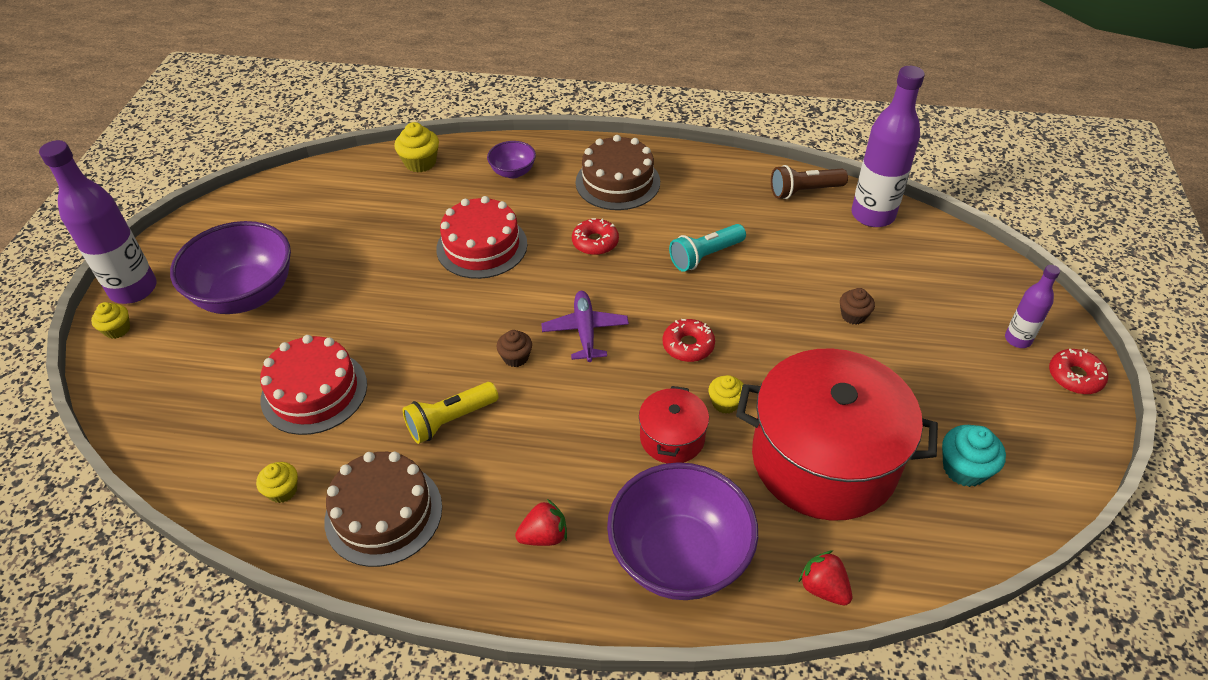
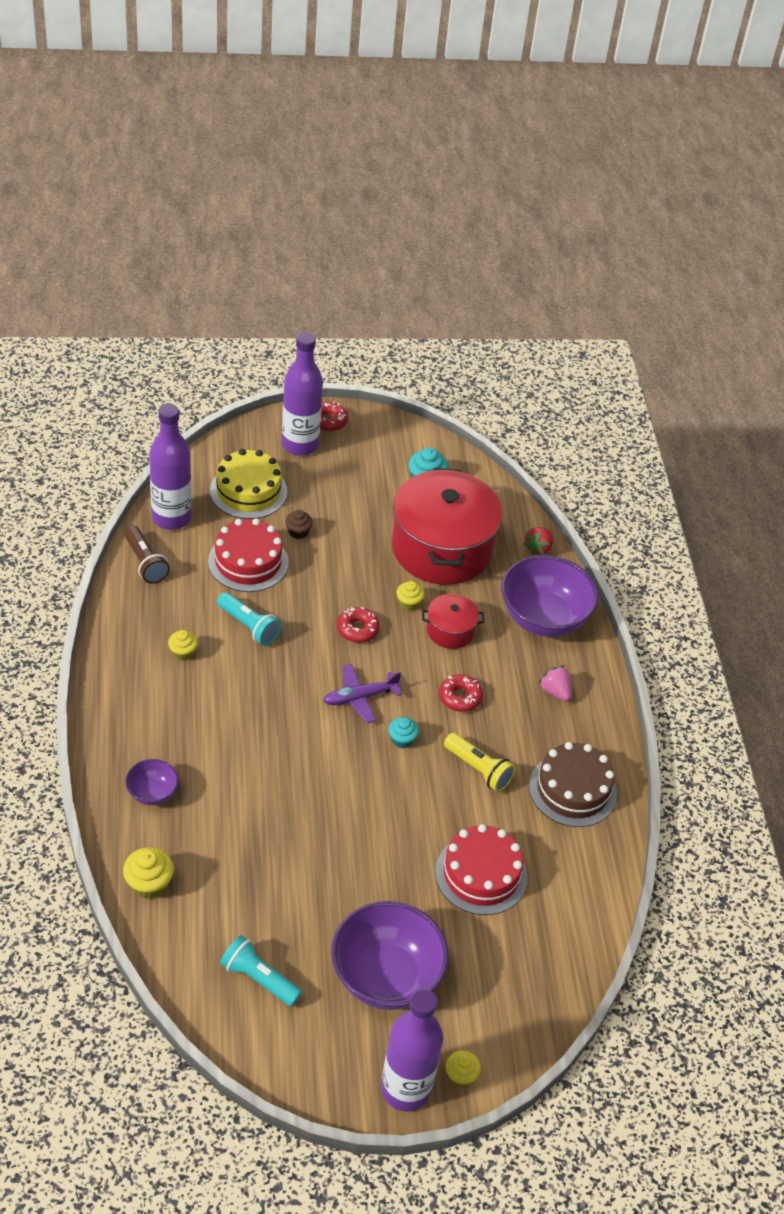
camera: 110 degrees left, 0 degrees up
yellow cupcake [256,462,298,503] -> yellow cupcake moved to [168,630,198,661]
red cake [436,196,527,279] -> red cake moved to [208,518,289,592]
brown cupcake [497,330,532,367] -> turquoise cupcake [389,717,419,748]
red strawberry [515,499,567,546] -> pink strawberry [539,665,572,701]
red donut [572,218,619,255] -> red donut moved to [439,674,483,712]
brown cake [575,135,660,210] -> none
purple bottle [1005,265,1060,348] -> purple bottle [282,332,323,456], size x1.89
none -> yellow cake [210,449,287,519]
none -> turquoise flashlight [220,935,302,1007]

